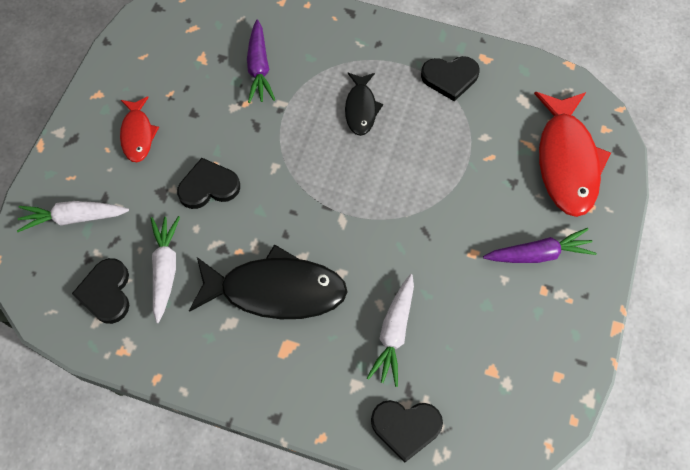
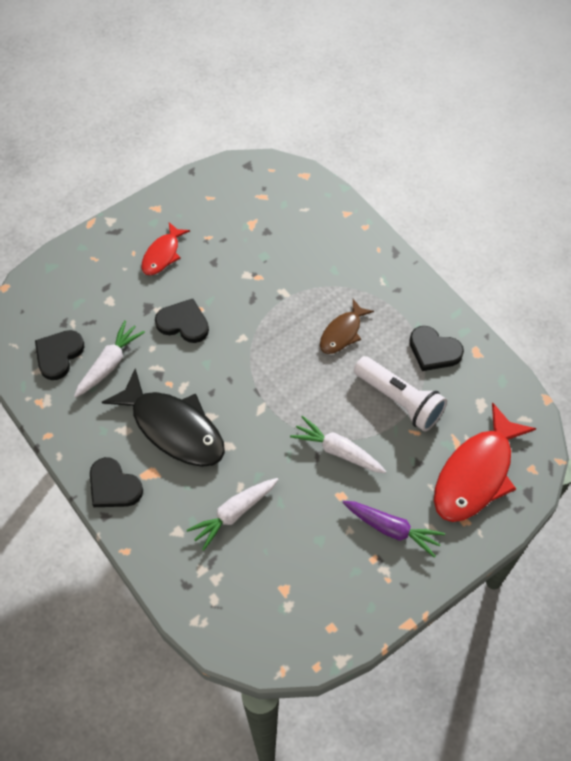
camera: 35 degrees right, 5 degrees down
white carrot [17,201,129,232] -> white carrot moved to [290,416,386,473]
purple carrot [247,20,275,103] -> none
black fish [345,73,383,136] -> brown fish [320,299,374,354]
black heart [371,400,443,463] -> black heart moved to [90,457,143,507]
none -> white flashlight [354,356,447,432]

